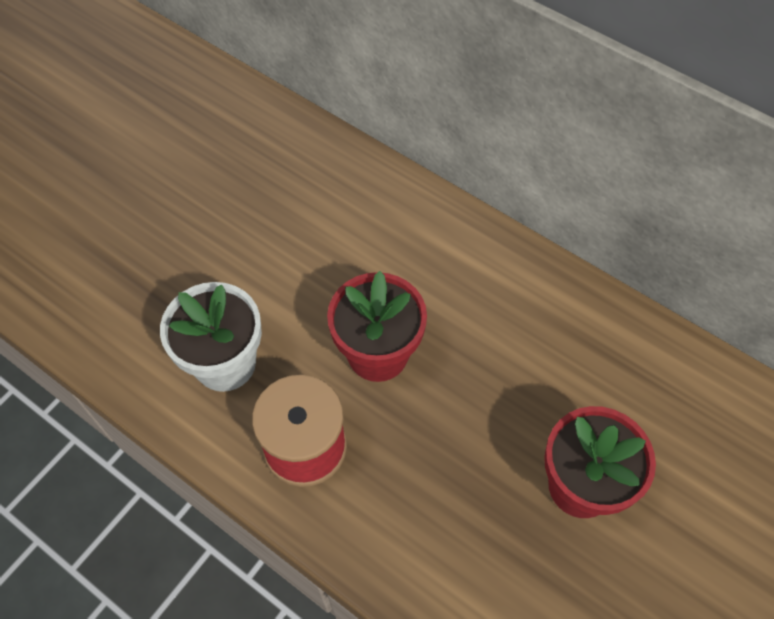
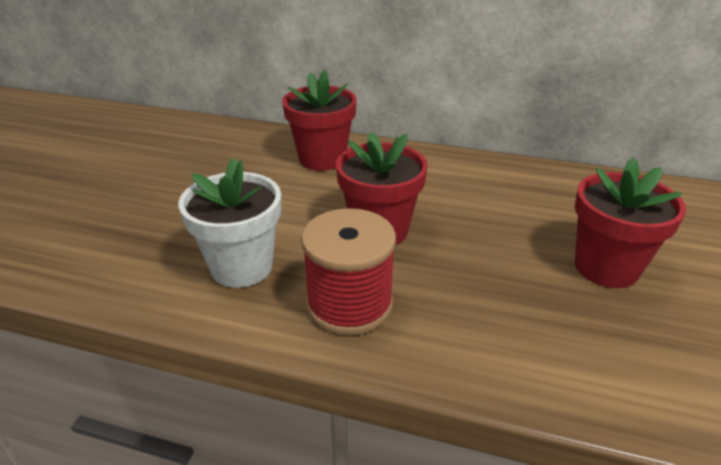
camera: 20 degrees left, 25 degrees down
none -> red flower pot [282,70,357,171]

